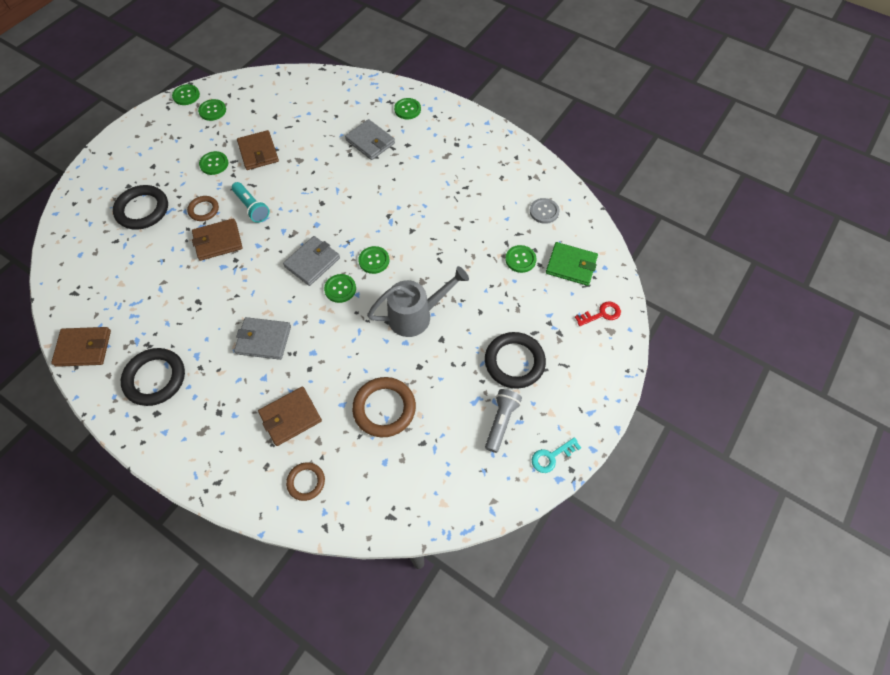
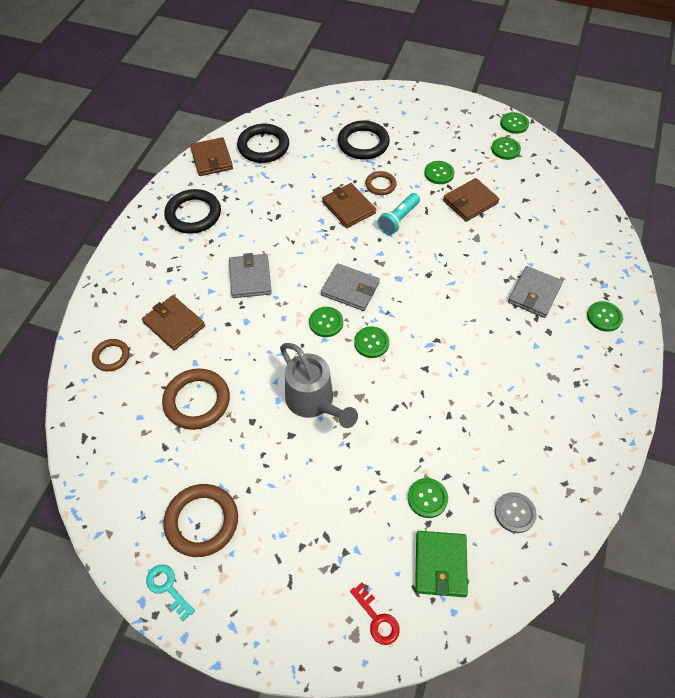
camera: 75 degrees right, 5 degrees down
black ring [485,332,546,389] -> black ring moved to [237,124,289,163]
grey flashlight [485,389,522,453] -> brown ring [163,484,238,557]

